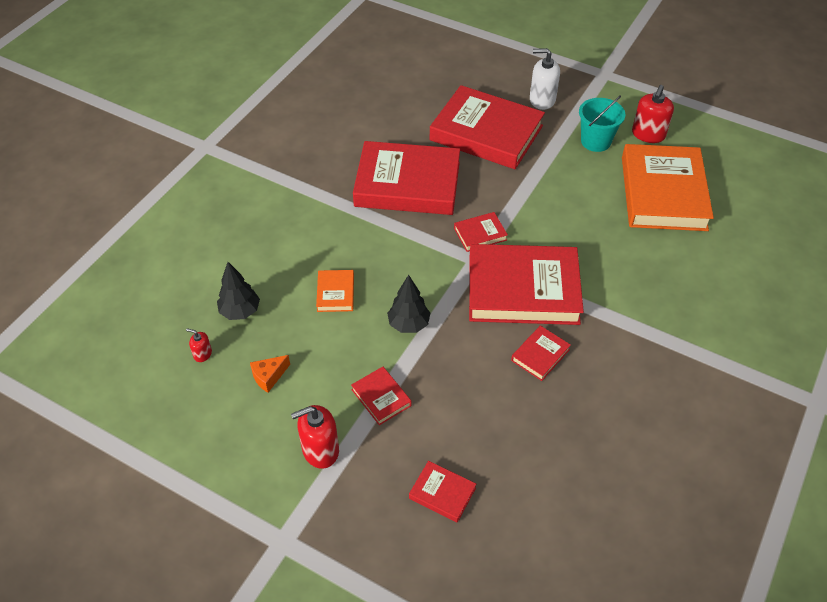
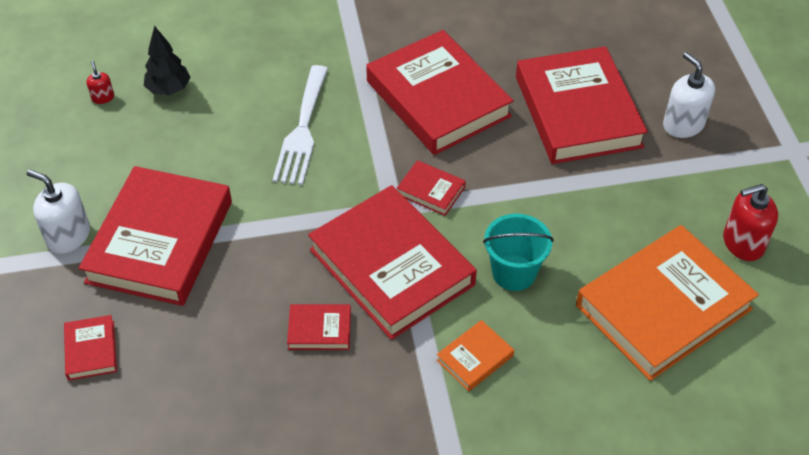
camera: 50 degrees right, 0 degrees up
orange cheese [250,355,290,393] -> none
red soap dispenser [291,405,339,469] -> white soap dispenser [27,169,90,254]
orange book [316,270,354,312] -> orange book moved to [436,320,514,391]
red book [351,367,412,425] -> red book [79,166,232,306], size x2.35
black tree [387,275,430,333] -> none
turquoise bucket [579,95,625,152] -> turquoise bucket moved to [483,214,554,291]
none -> white fork [273,65,328,185]

